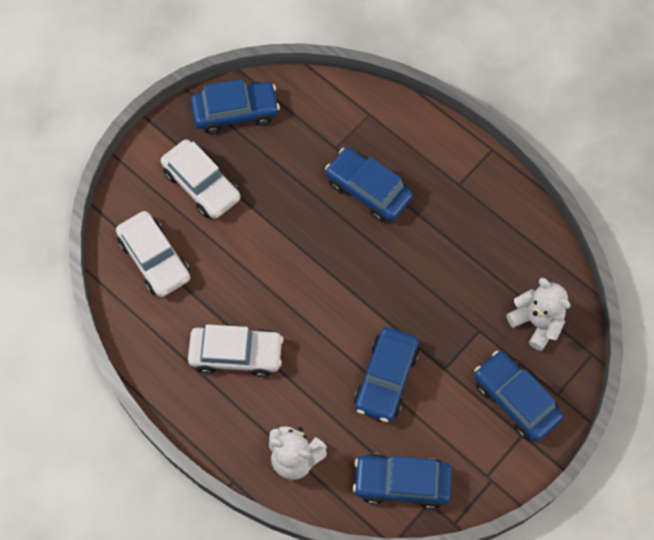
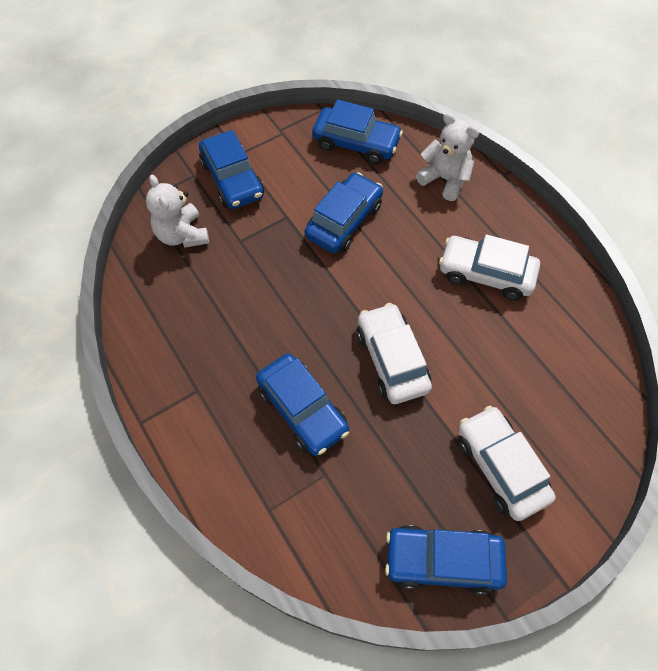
camera: 165 degrees left, 5 degrees down
white car [116,211,190,297] -> white car moved to [357,303,432,404]

